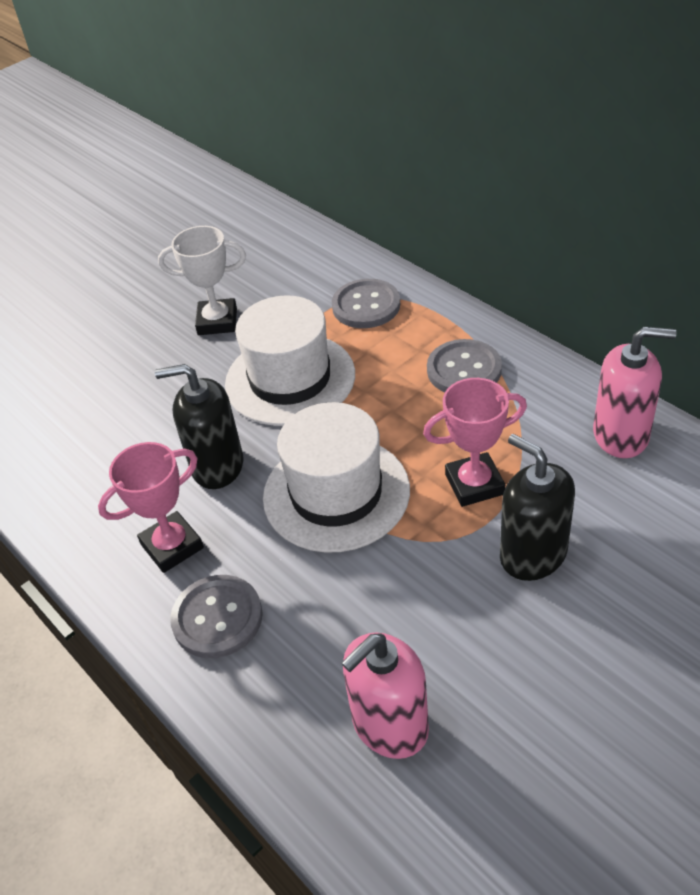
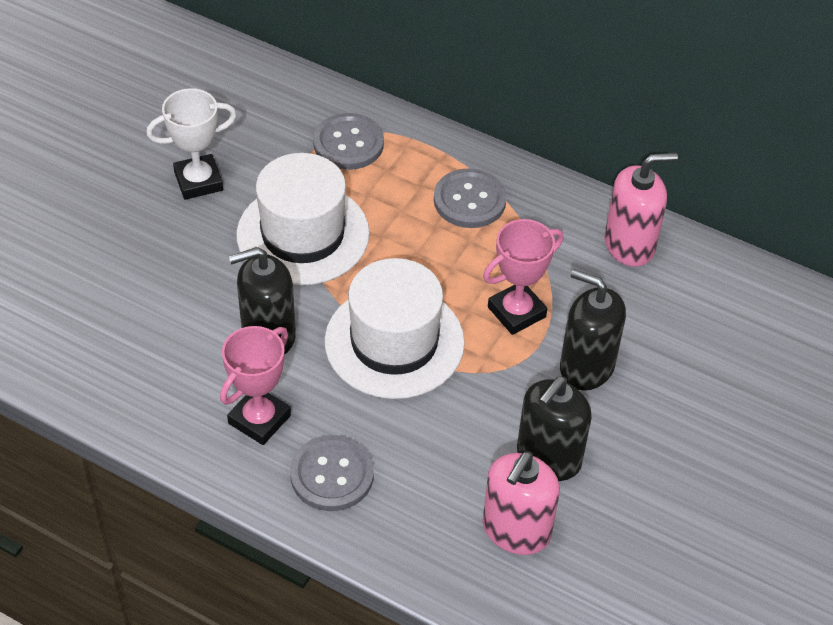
camera: 25 degrees left, 5 degrees up
none -> black soap dispenser [517,376,592,481]

